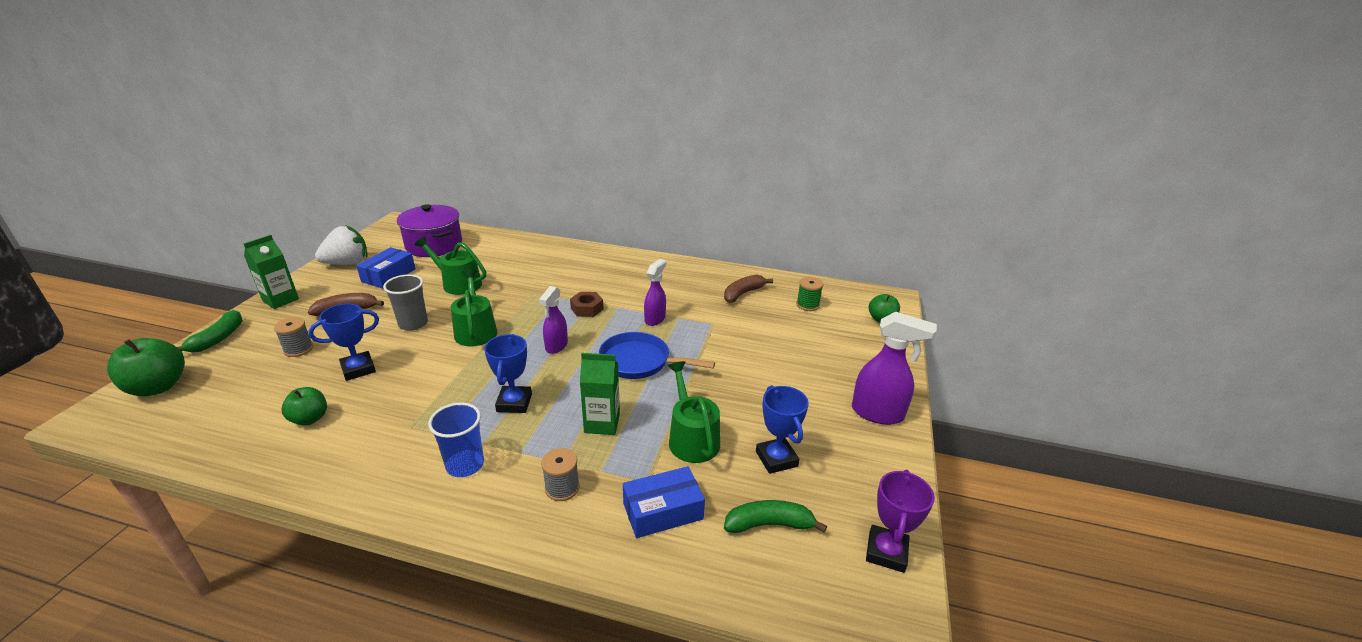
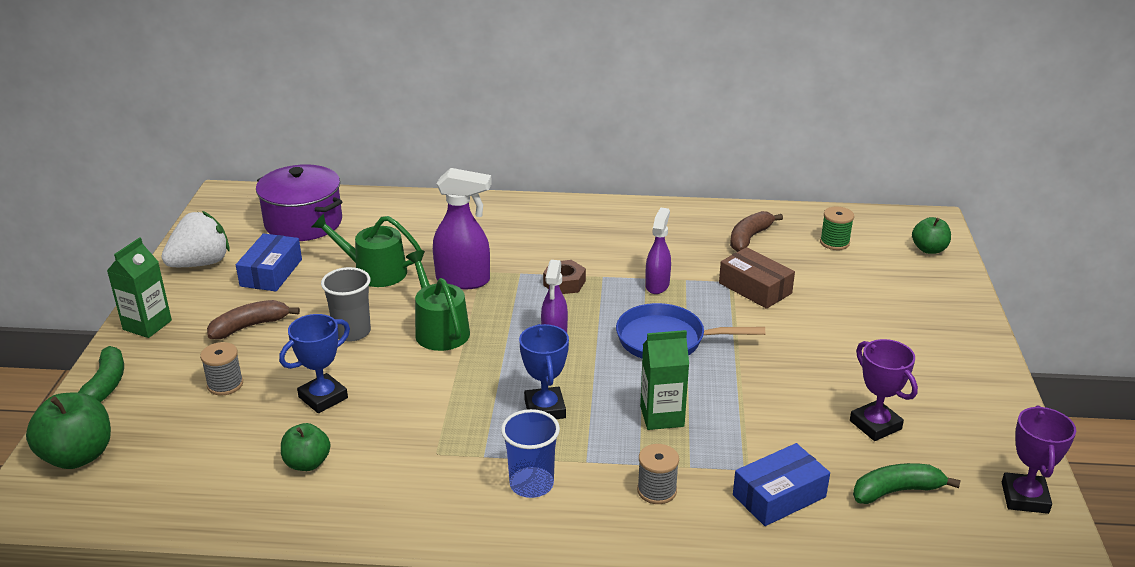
camera: 10 degrees left, 0 degrees up
green watering can [668,361,720,463] -> none
blue trophy [756,385,809,474] -> purple trophy [850,339,918,441]
purple spray bottle [852,312,937,425] -> purple spray bottle moved to [433,168,492,289]
none -> brown box [719,247,795,309]

